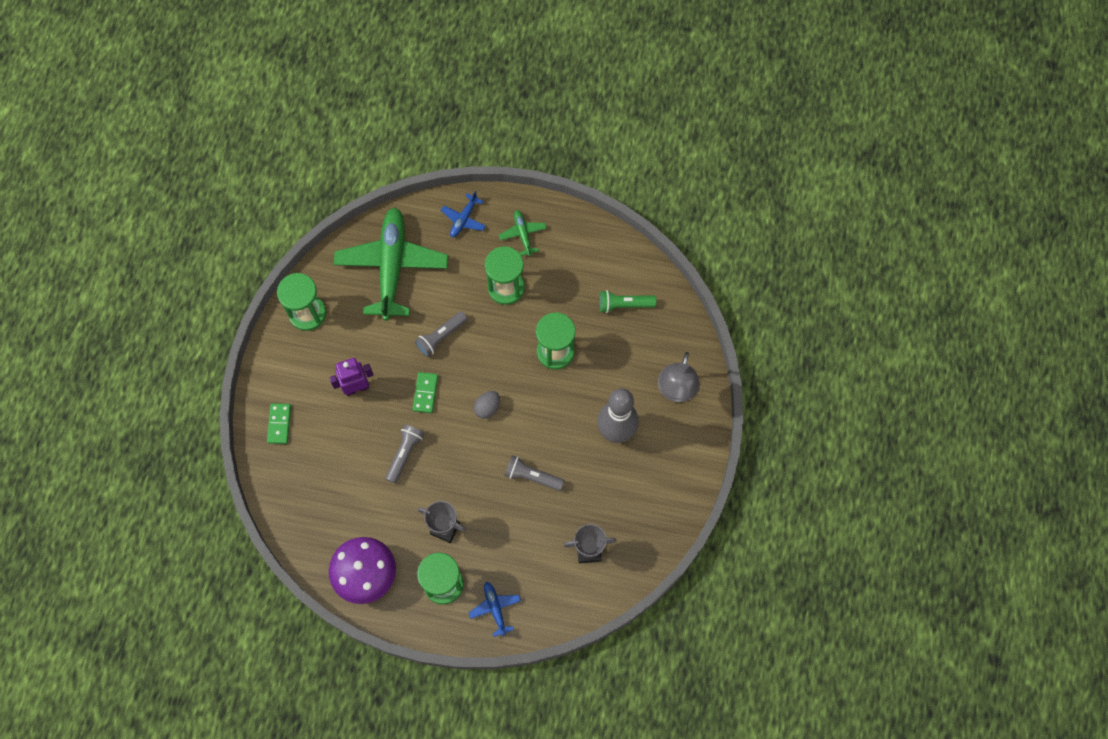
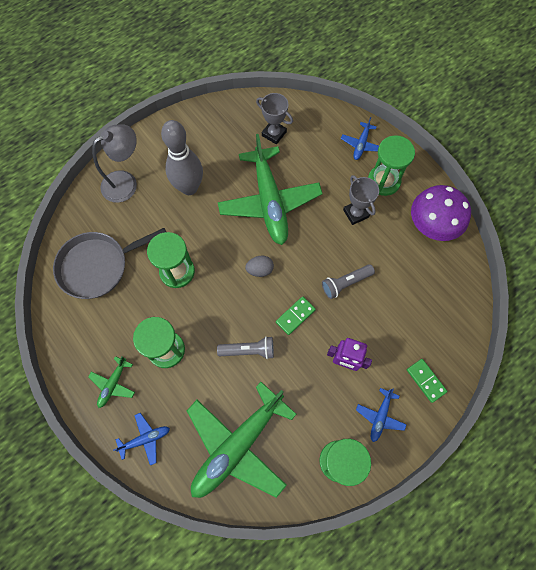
camera: 140 degrees left, 0 degrees up
green domino [267,403,291,444] -> green domino turned 75 degrees counterclockwise [407,359,448,403]
grey flashlight [505,455,564,491] -> green plane [217,134,323,245]
green flashlight [600,290,657,313] -> grey pan [53,228,166,299]
none -> blue plane [356,388,407,442]

